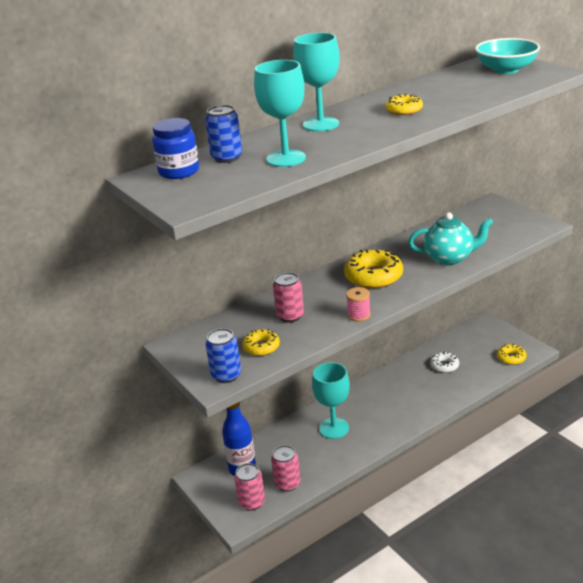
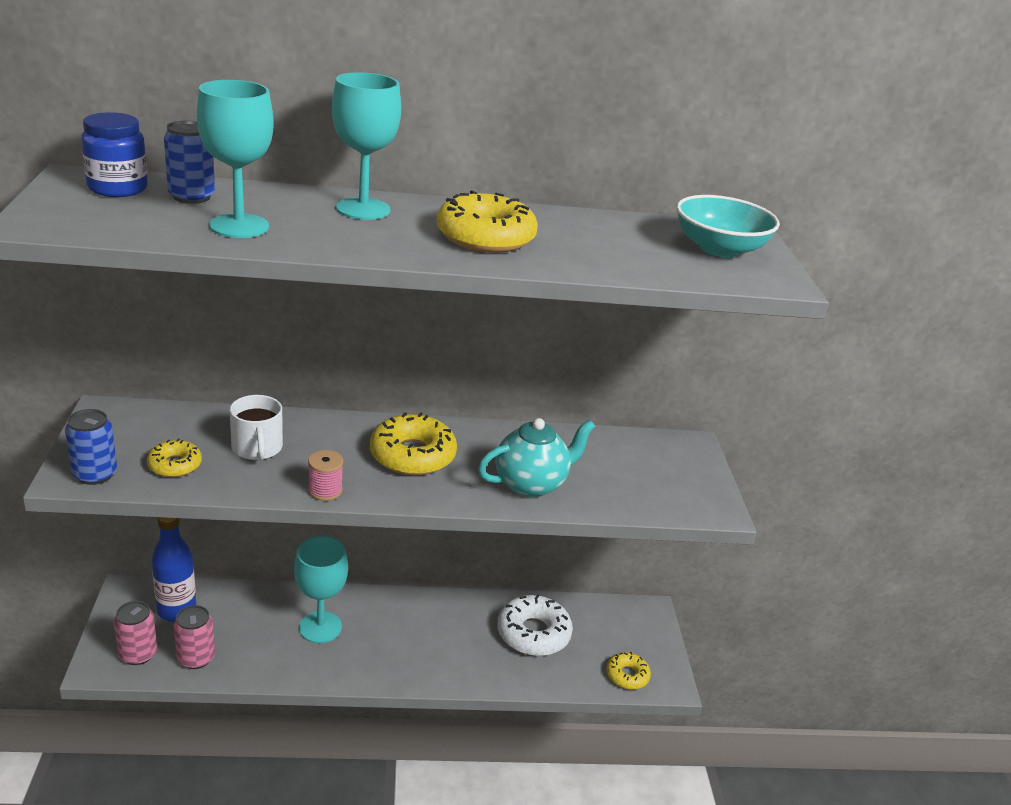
camera: 25 degrees right, 0 degrees up
pink can [273,272,304,322] -> white mug [230,395,283,460]
yellow donut [385,94,423,115] -> yellow donut [436,190,538,253], size x1.76
turquoise teapot [408,212,493,266] -> turquoise teapot turned 60 degrees counterclockwise [478,418,595,497]
white donut [430,352,459,373] -> white donut [497,594,573,656], size x1.76

